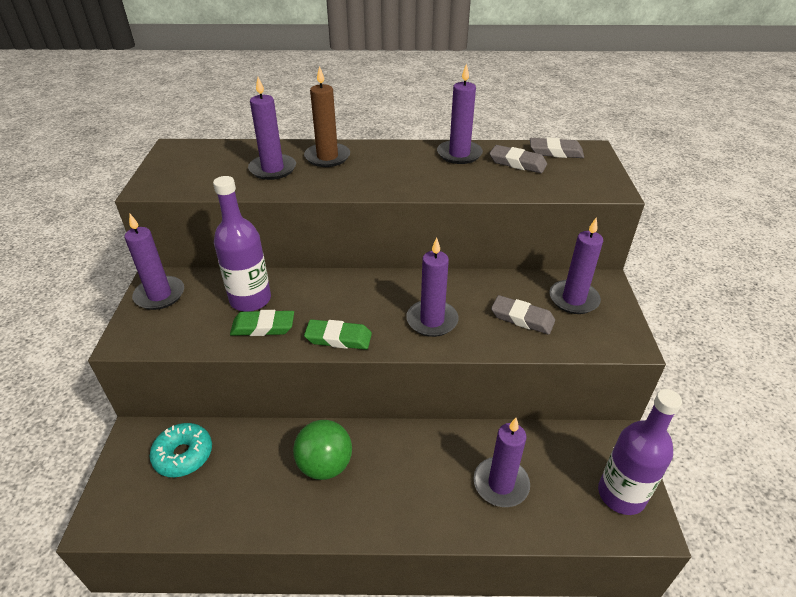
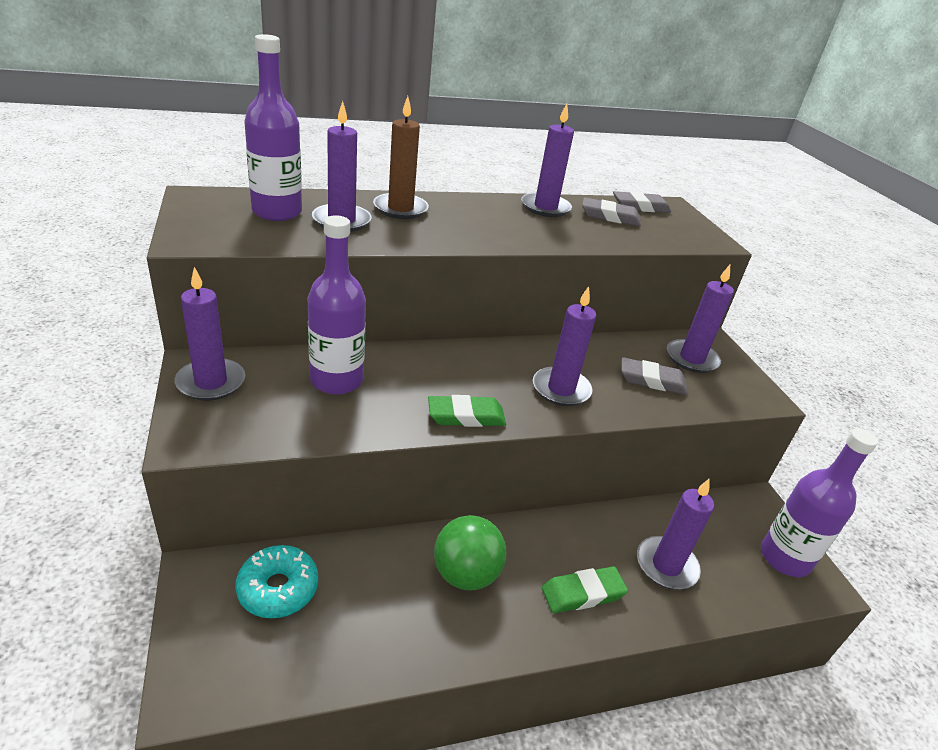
camera: 20 degrees left, 5 degrees down
green eraser [230,310,294,336] -> green eraser moved to [542,566,628,613]
none -> purple bottle [244,34,302,221]

